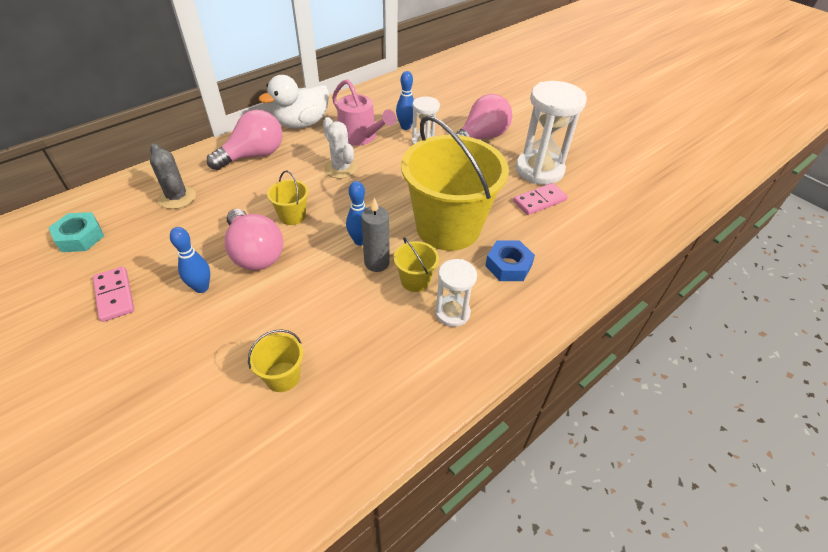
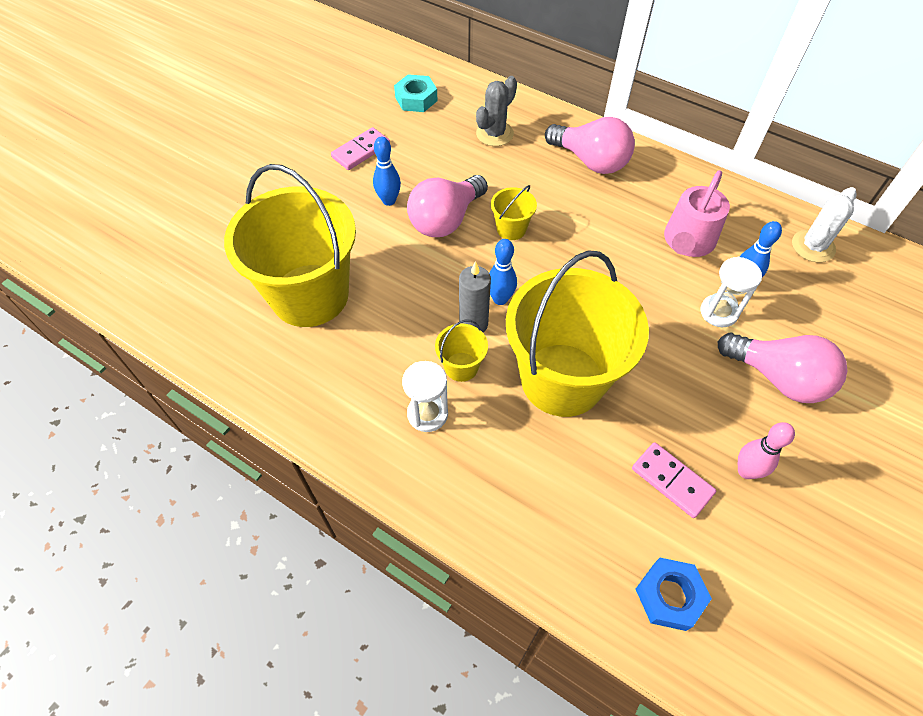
camera: 75 degrees right, 10 degrees up
yellow bucket [248,329,303,392] -> yellow bucket [224,164,356,327], size x2.44
white duck [259,75,329,128] -> none
white cactus [323,117,358,179] -> white cactus moved to [792,187,857,262]
blue nut [485,241,535,281] -> blue nut moved to [636,558,712,631]
white hourglass [516,81,587,185] -> pink bowling pin [738,422,795,479]

